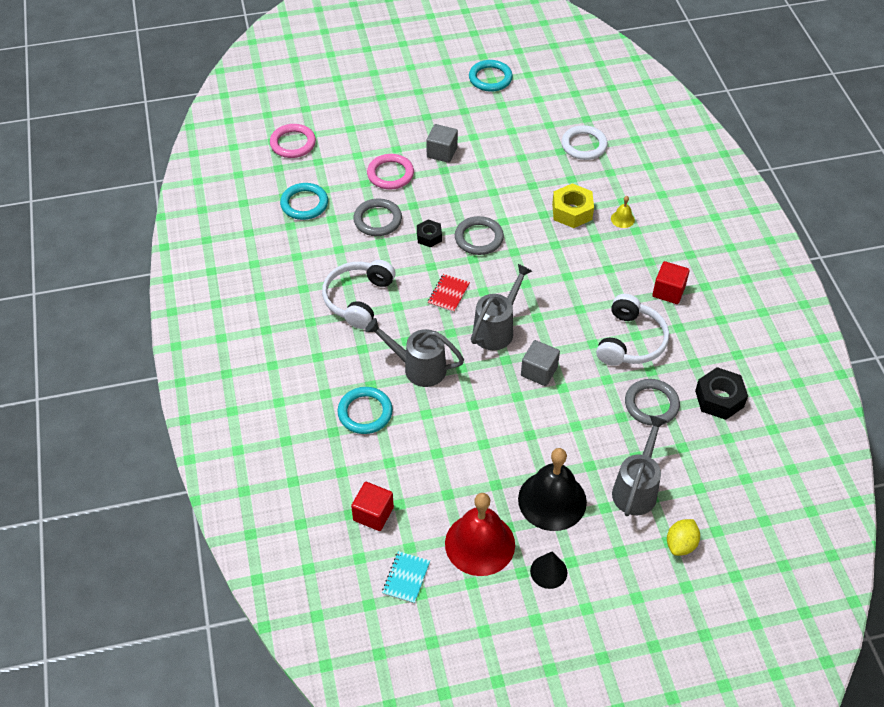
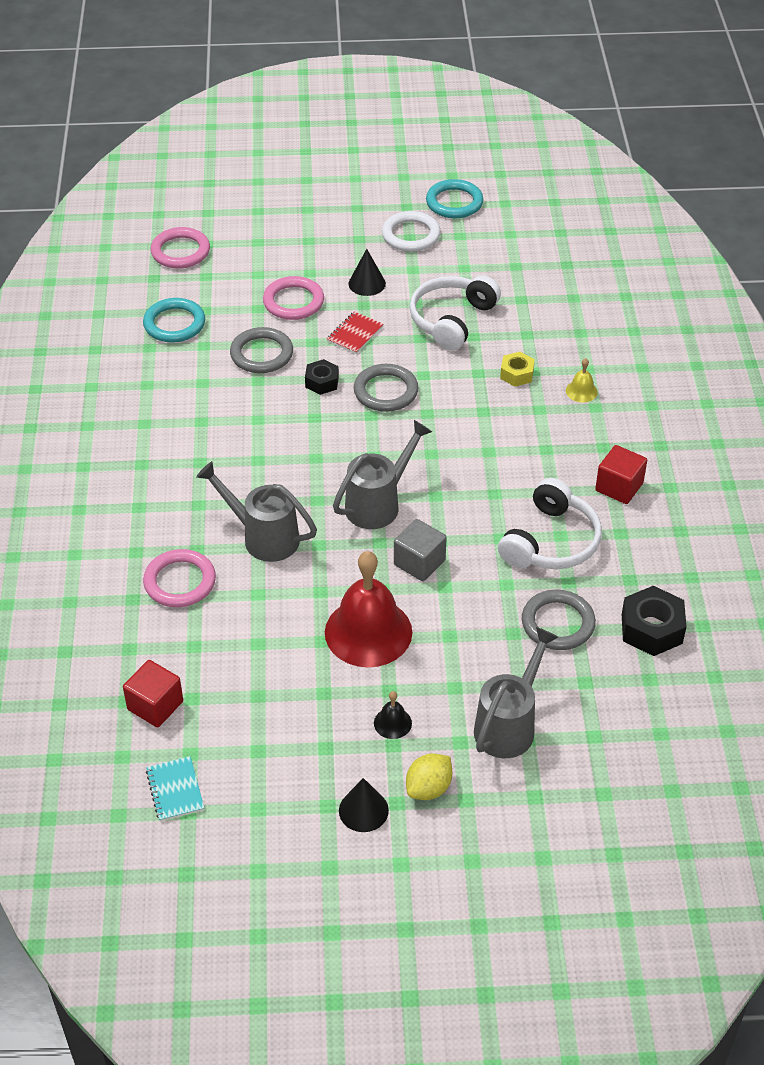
camera: 10 degrees right, 5 degrees down
white headphones [322,260,396,329] -> white headphones moved to [410,276,501,351]
turquoise ring [337,387,393,434] -> pink ring [143,549,216,607]
turquoise notebook [382,551,430,604] -> turquoise notebook turned 45 degrees counterclockwise [146,756,204,821]
grey cube [426,124,458,163] -> black cone [348,249,386,296]
red notebook [428,274,470,312] -> red notebook moved to [327,311,384,354]
red bell [445,493,515,576] -> red bell moved to [325,551,412,667]
black bell [518,448,587,531] -> black bell [374,691,412,739], size x0.41
yellow nut [552,183,594,228] -> yellow nut [500,352,535,387], size x0.62
white ring [561,125,608,160] -> white ring moved to [382,211,441,252]
yellow lemon [667,519,700,556] -> yellow lemon moved to [406,754,452,800]

